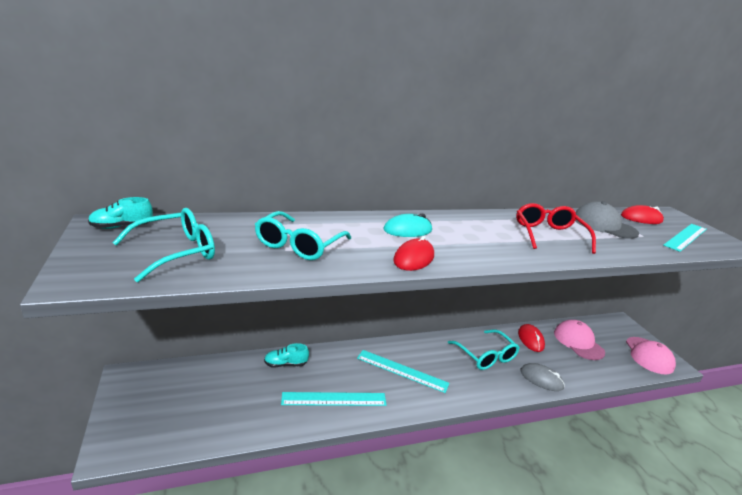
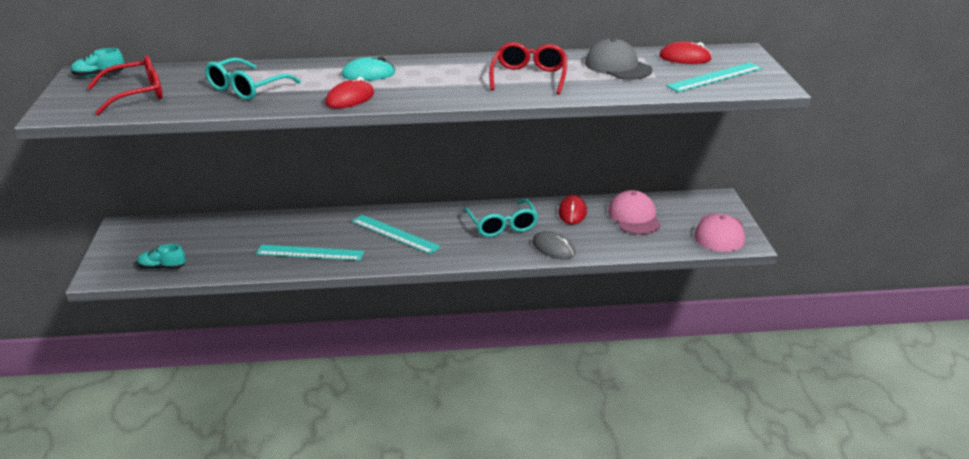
camera: 15 degrees right, 5 degrees up
turquoise glasses [112,208,215,282] -> red glasses [87,56,163,115]
turquoise shoe [264,343,309,367] -> turquoise shoe moved to [137,244,186,269]

